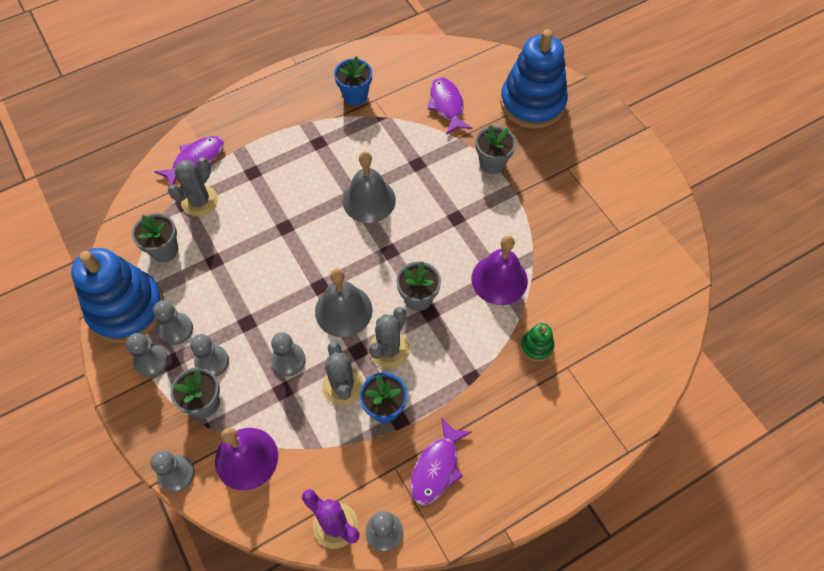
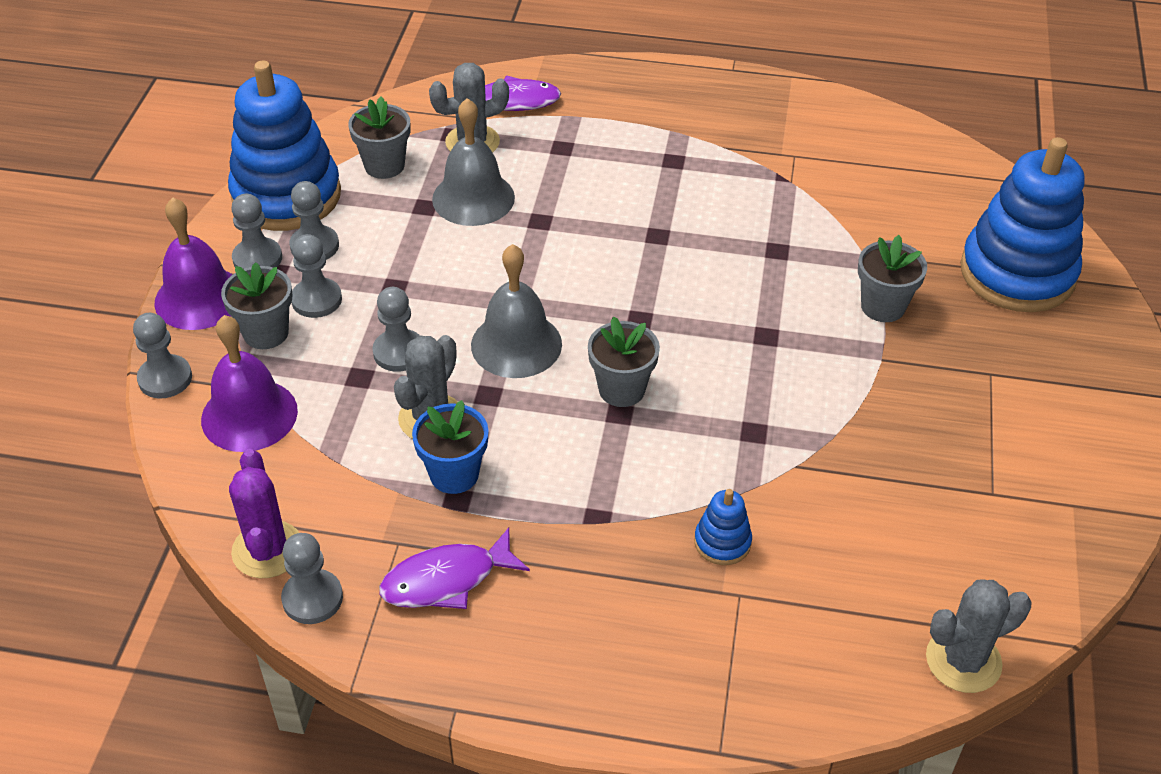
camera: 40 degrees right, 15 degrees down
blue flower pot [334,56,372,106] -> none
grey bell [342,152,396,223] -> grey bell moved to [432,98,515,226]
grey cactus [369,307,409,368] -> grey cactus moved to [926,580,1032,693]
purple fish [428,77,472,135] -> none
purple bell [472,236,528,305] -> purple bell moved to [154,198,233,330]
green stacking toy [521,323,554,361] -> blue stacking toy [694,489,752,565]

